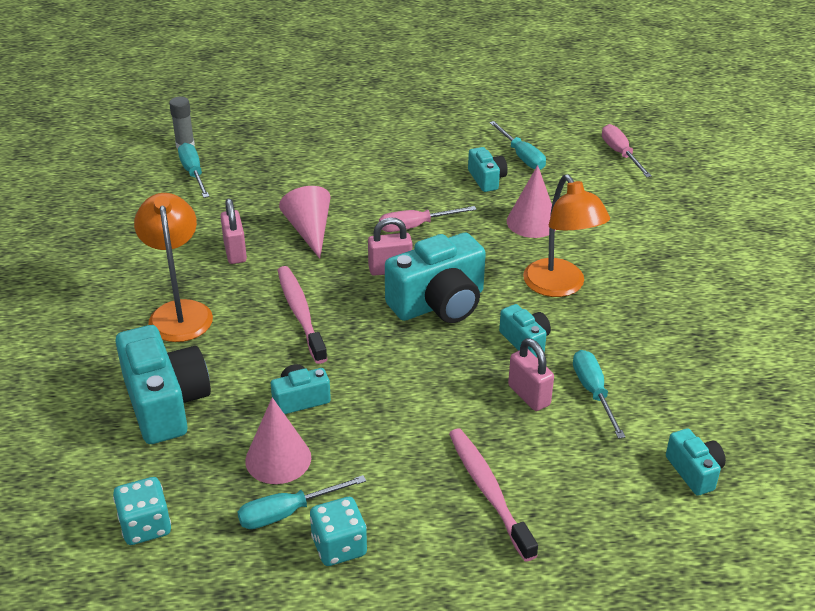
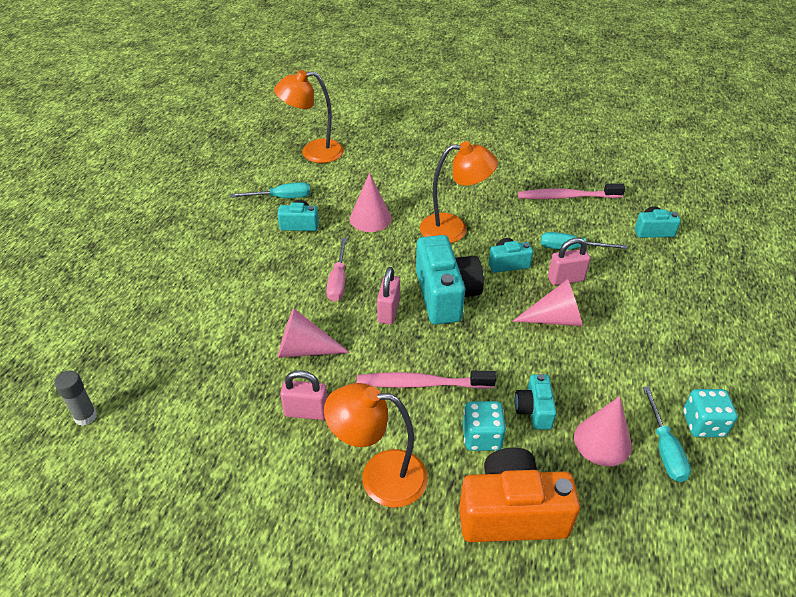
camera: 70 degrees left, 5 degrees up
turquoise dice [113,477,171,545] -> turquoise dice moved to [463,401,506,451]
turquoise camera [115,325,211,444] -> orange camera [459,447,580,542]
turquoise screwdriver [178,143,209,198] -> none
pink toothbrush [449,429,538,561] -> pink toothbrush moved to [518,183,625,199]
pink screwdriver [602,124,652,177] -> orange lamp [274,70,344,163]
none -> pink cone [512,279,583,326]

